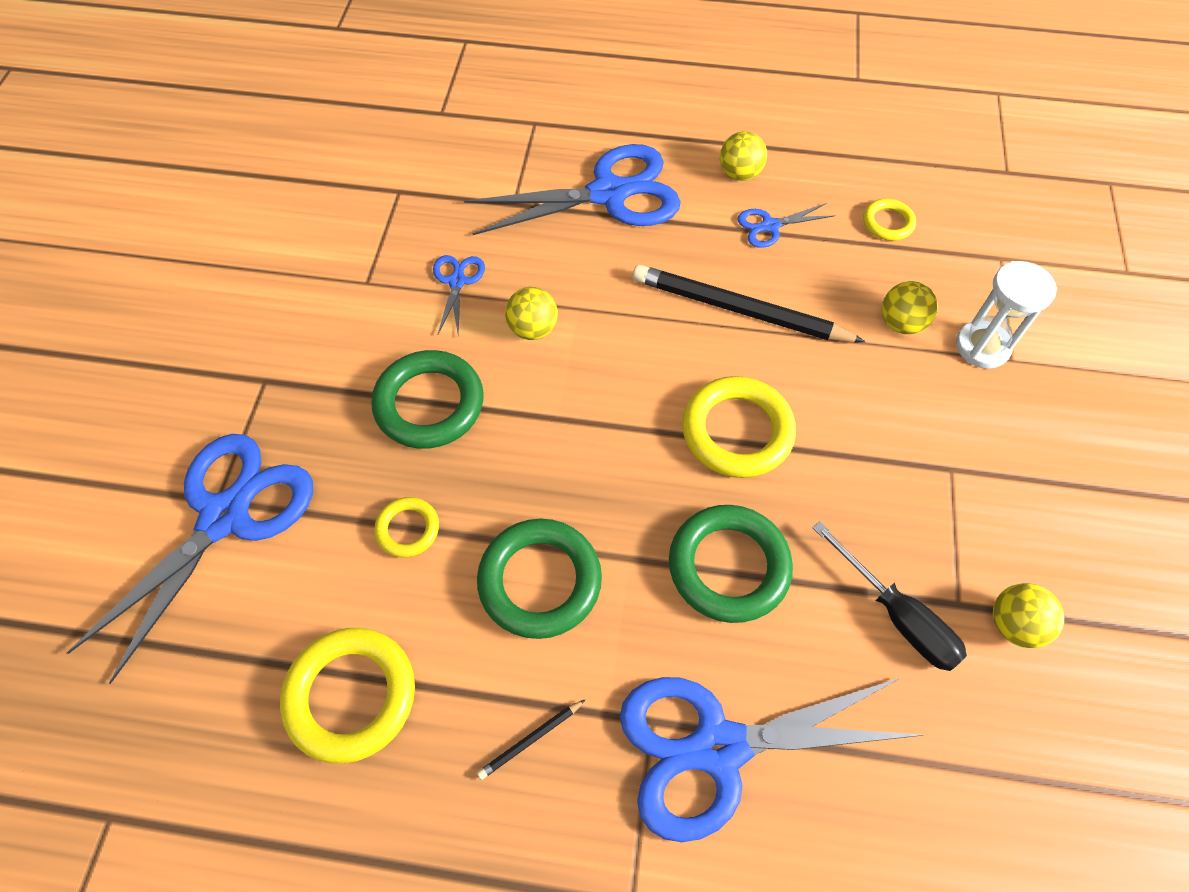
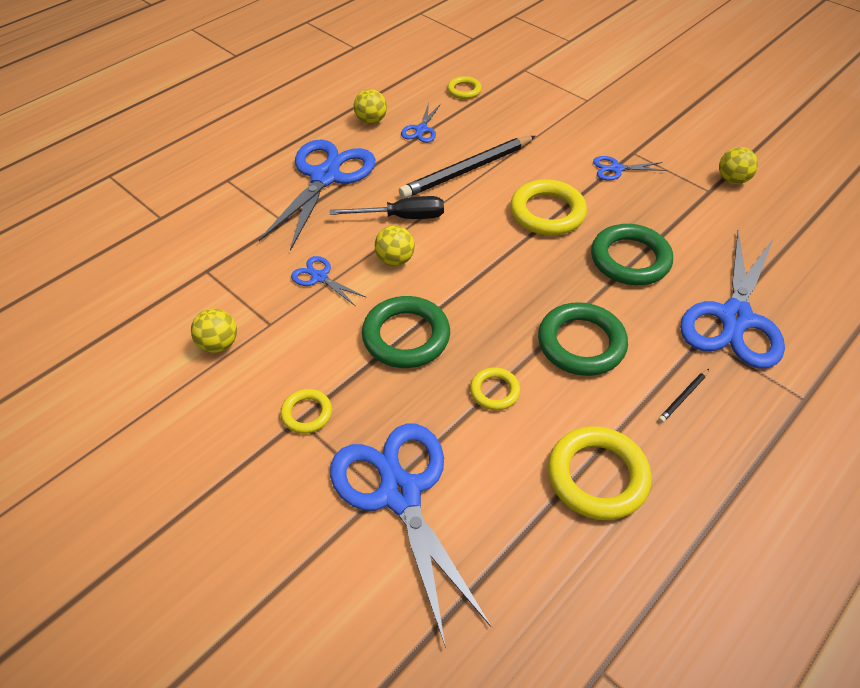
camera: 55 degrees left, 10 degrees down
black pencil [477,700,585,780] -> black pencil turned 45 degrees clockwise [658,369,709,423]
black screwdriver [813,521,967,671] -> black screwdriver moved to [330,196,444,219]
yellow ball [882,281,938,334] -> yellow ball moved to [191,309,237,353]
white hourglass [956,261,1057,369] -> none
none -> yellow ring [280,389,332,434]
none -> blue scissors [593,156,666,180]

